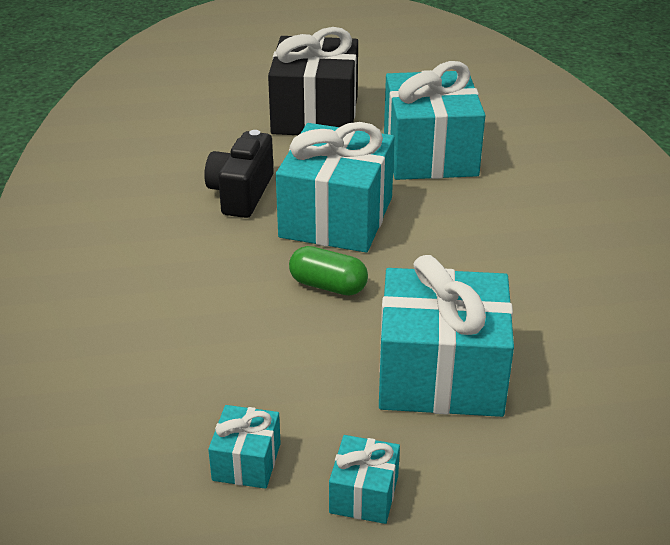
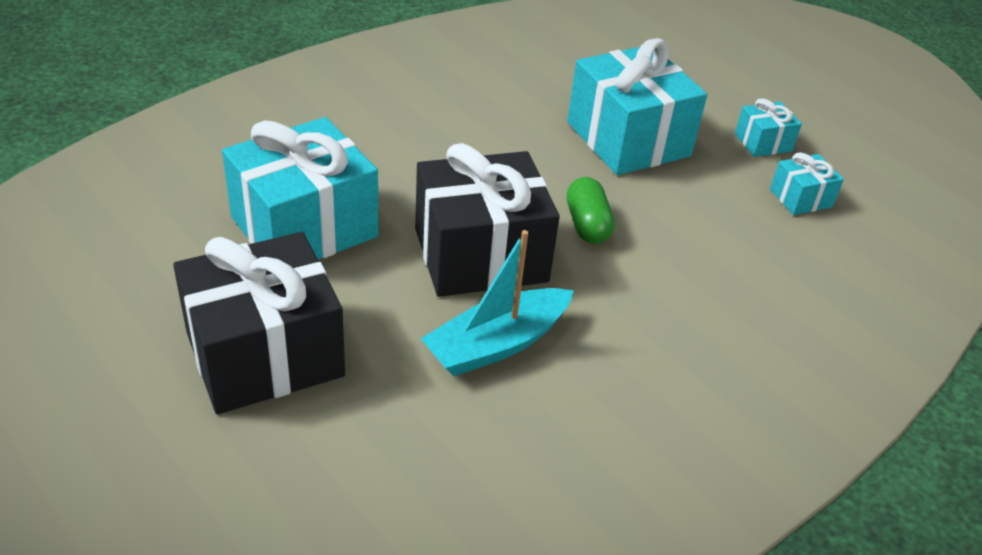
camera: 125 degrees left, 5 degrees up
black camera [204,130,274,218] -> turquoise boat [420,230,574,376]
turquoise gift [276,122,394,252] -> black gift [415,143,560,297]

